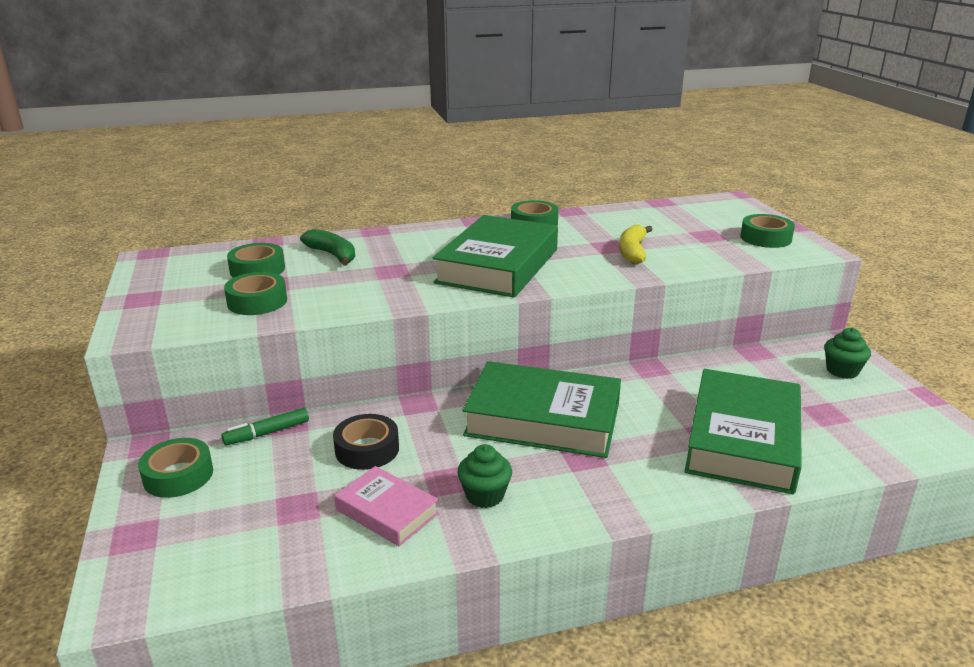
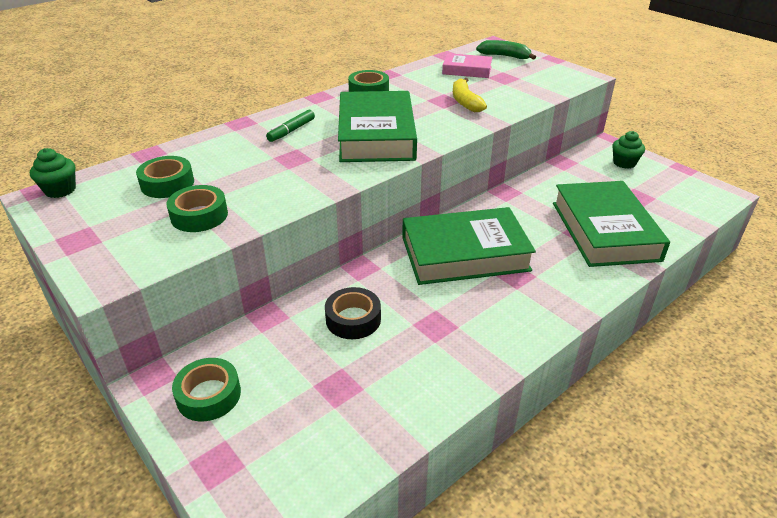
camera: 25 degrees left, 10 degrees up
green marker [221,408,309,445] -> green marker moved to [266,110,315,142]
green banana [300,229,355,266] -> green banana moved to [476,40,536,60]
pink book [334,466,439,546] -> pink book moved to [442,53,493,78]
green cupcake [457,444,512,508] -> green cupcake moved to [30,148,76,198]
green tape [740,214,795,248] -> none

